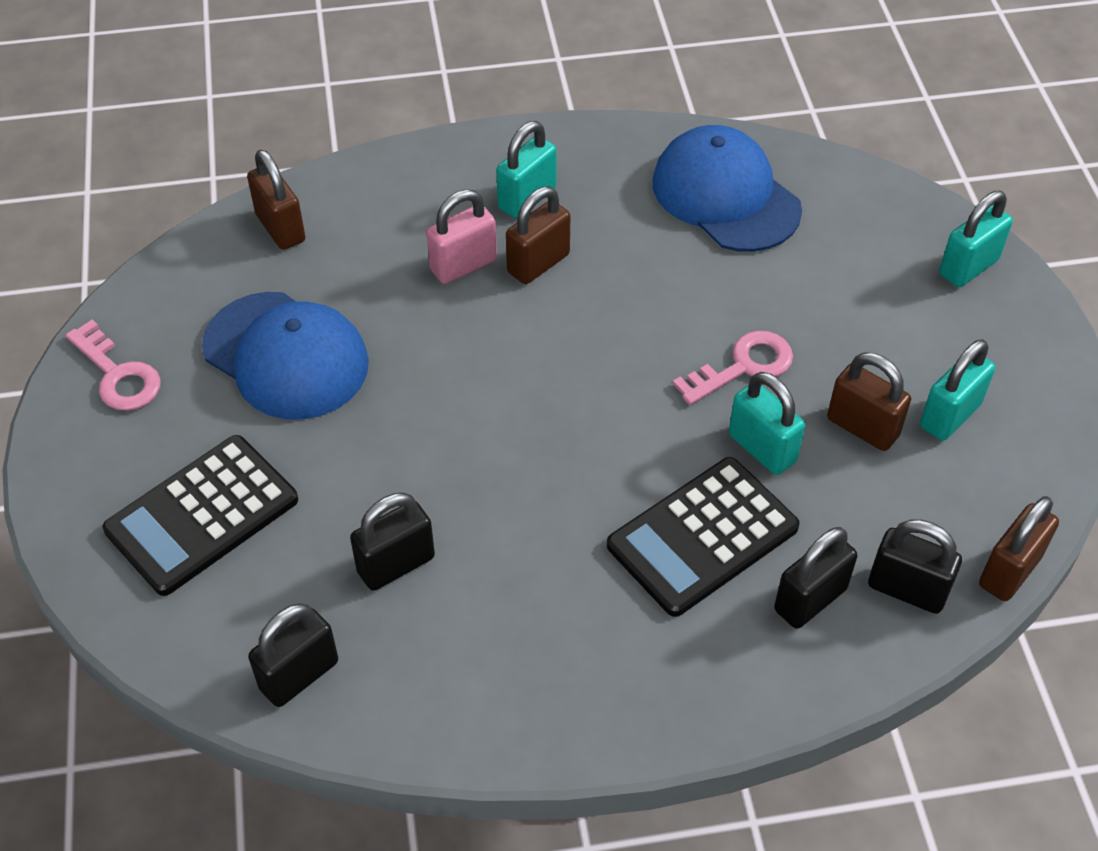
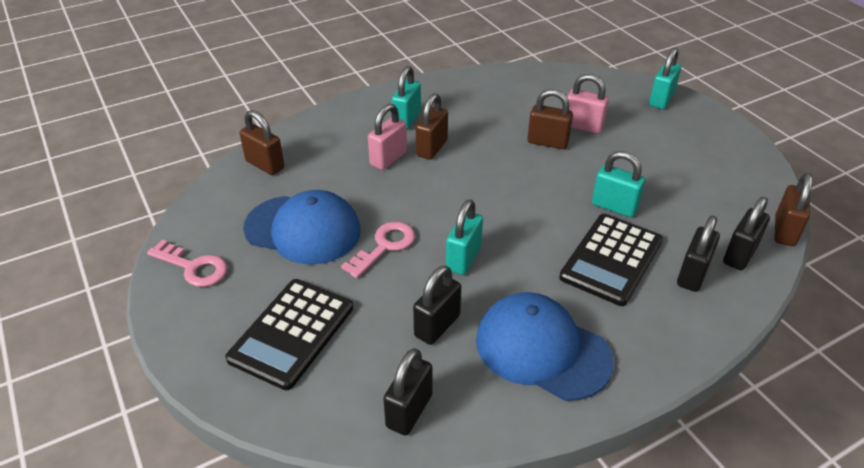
camera: 20 degrees left, 10 degrees down
blue cap [652,125,802,252] -> blue cap moved to [476,292,614,401]
pink key [673,331,793,405] -> pink key moved to [341,222,415,278]
brown padlock [827,353,911,451] -> brown padlock moved to [527,89,573,149]
black padlock [868,519,962,614] -> black padlock turned 60 degrees counterclockwise [723,197,770,270]
turquoise padlock [920,339,995,441] -> turquoise padlock moved to [446,199,483,275]
none -> pink padlock [567,74,609,134]

